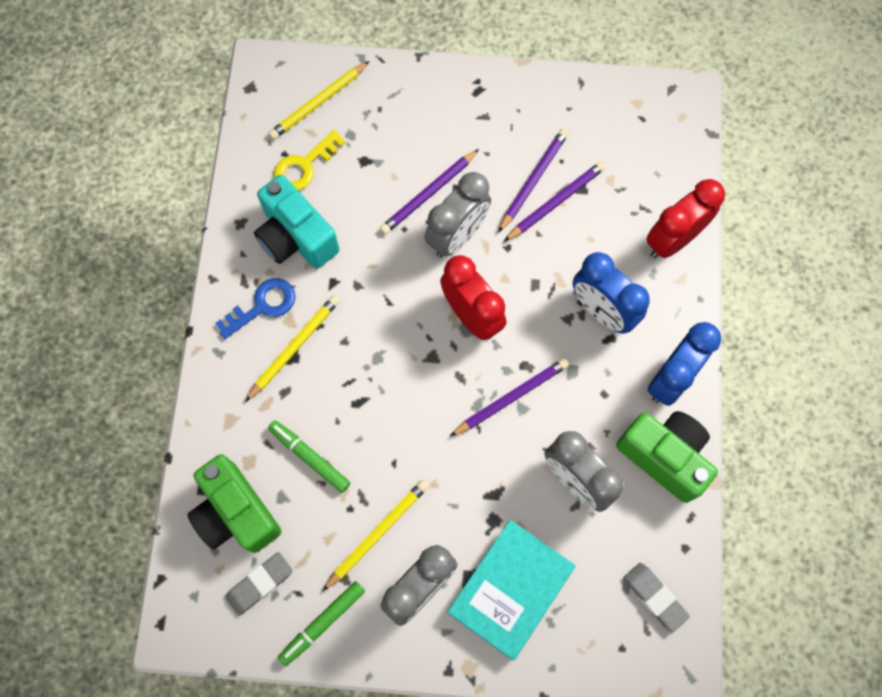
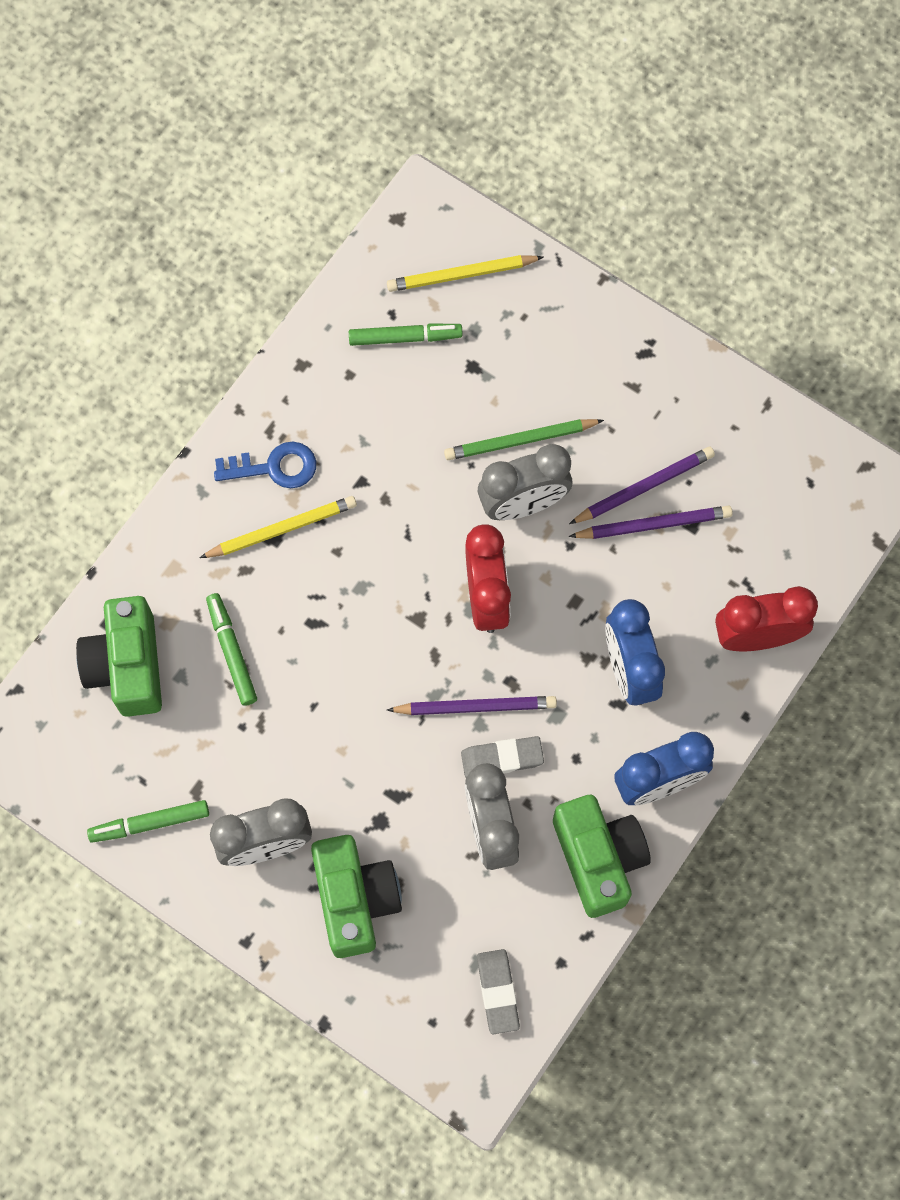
camera: 30 degrees right, 0 degrees up
grey eraser [225,552,293,616] -> grey eraser moved to [461,736,544,777]
turquoise camera [254,175,339,269] -> none
yellow key [274,130,345,191] -> green marker [349,323,463,346]
yellow pencil [323,480,429,591] -> none
purple pencil [380,149,479,234] -> green pencil [444,419,604,460]
turquoise book [447,520,575,660] -> green camera [311,835,402,958]

